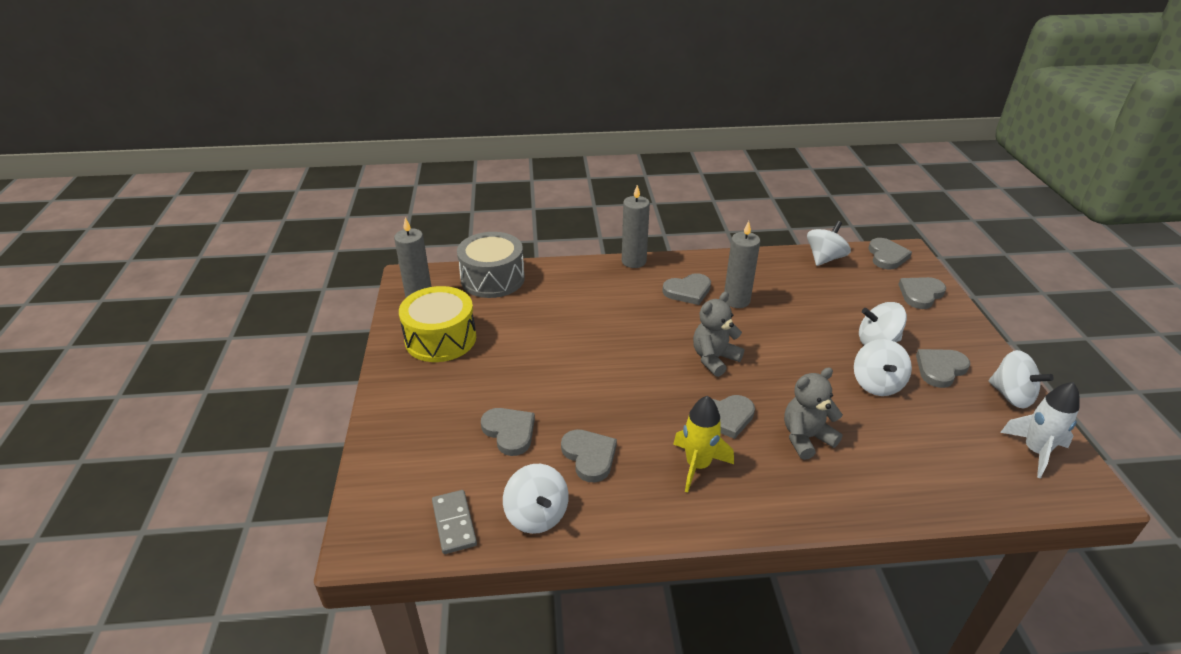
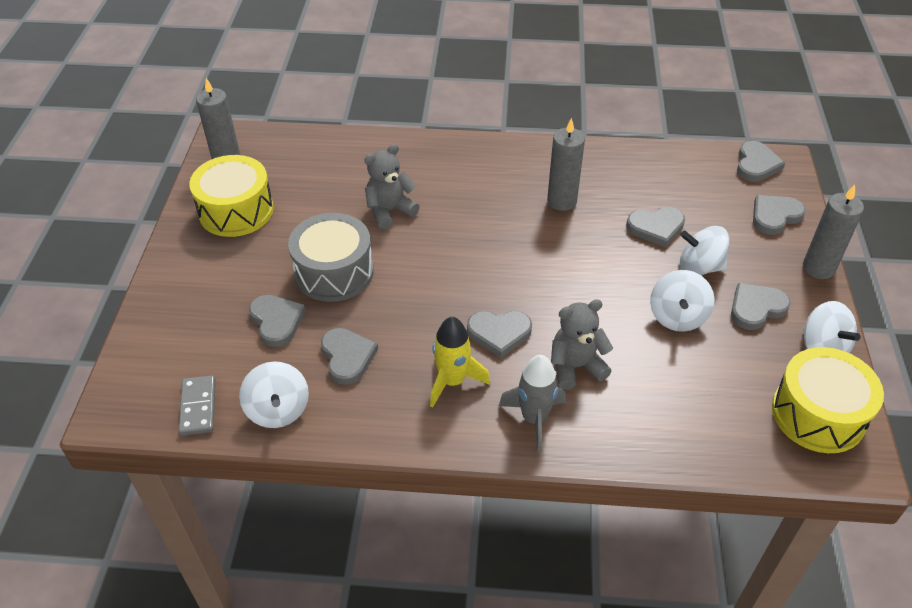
camera: 10 degrees right, 10 degrees up
grey drum [457,232,525,298] -> grey drum moved to [288,213,374,302]
grey candle [622,185,650,268] -> grey candle moved to [803,185,864,279]
grey heart [662,273,711,305] -> grey heart moved to [626,207,685,247]
grey teddy bear [693,292,744,377] -> grey teddy bear moved to [364,144,420,229]
white spinning top [807,221,851,266] -> none
white rocket [1000,382,1080,478] -> yellow drum [772,347,884,453]
none -> grey rocket [499,355,566,452]

